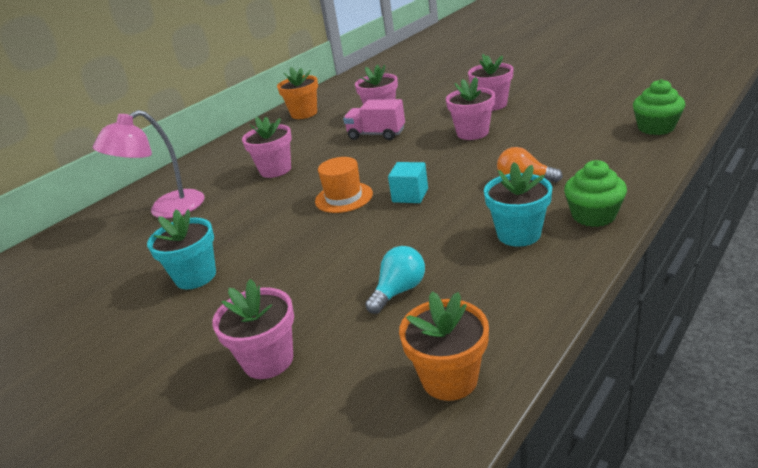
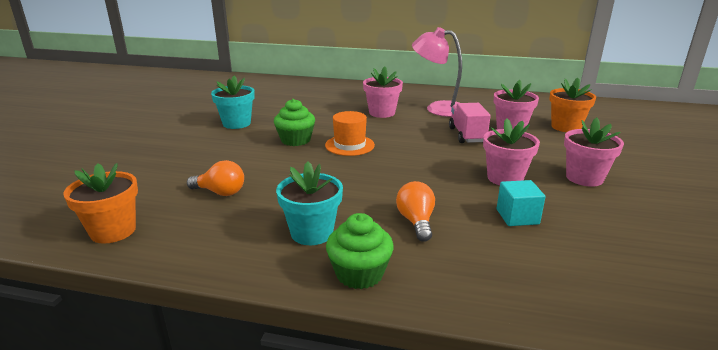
camera: 60 degrees right, 5 degrees down
pink lamp [93,110,204,218] -> pink lamp moved to [412,27,462,117]
pink flower pot [212,279,294,379] -> none
orange flower pot [277,67,318,119] -> orange flower pot moved to [549,78,596,132]
turquoise light bulb [365,246,425,314] -> orange light bulb [187,160,244,196]
turquoise cube [388,162,428,203] -> turquoise cube moved to [497,180,546,226]
green cupcake [633,79,685,135] -> green cupcake moved to [274,99,315,146]

